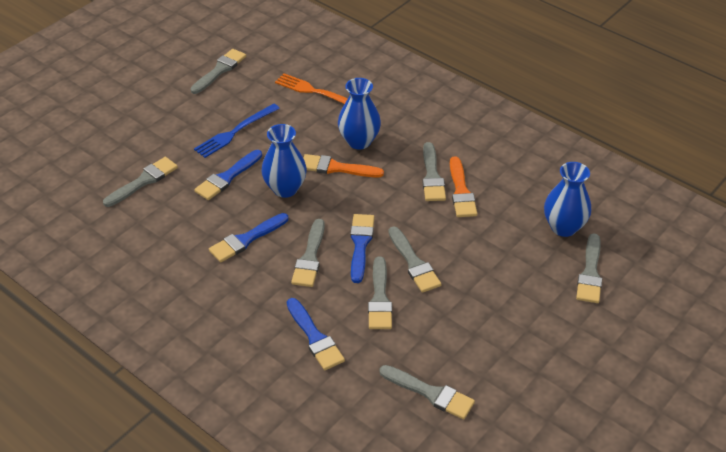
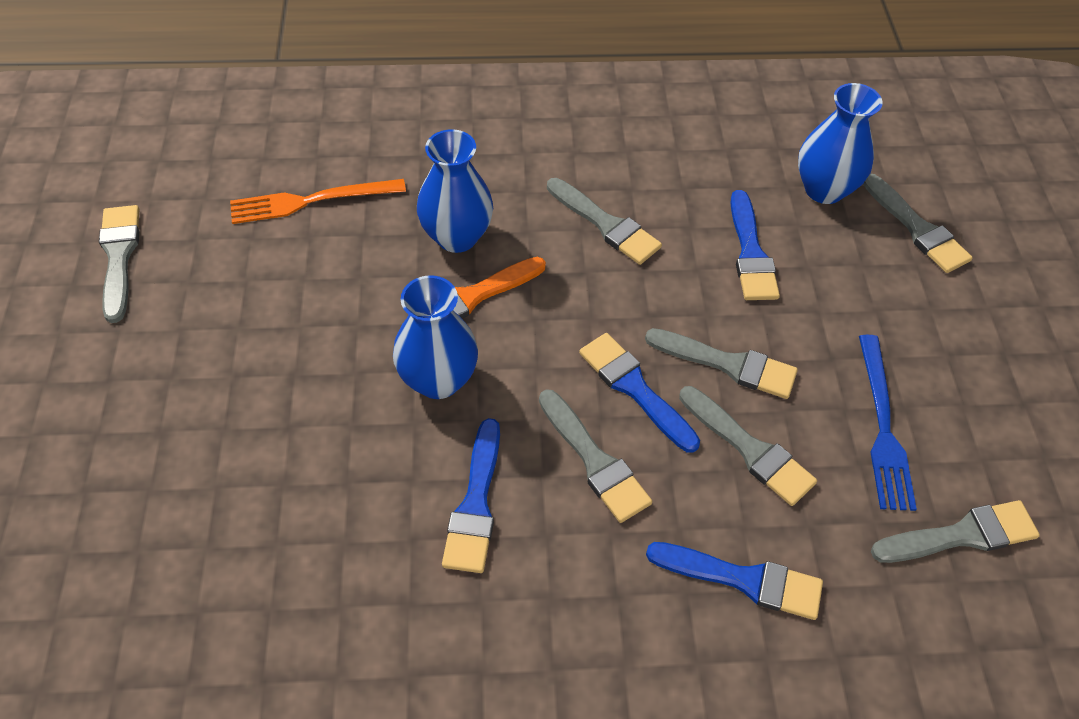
camera: 45 degrees left, 10 degrees up
grey brush [103,157,178,207] -> none
blue fork [194,103,280,158] -> blue fork moved to [859,335,917,511]
blue brush [194,150,262,200] -> blue brush moved to [730,190,780,300]
orange brush [450,156,478,217] -> none

